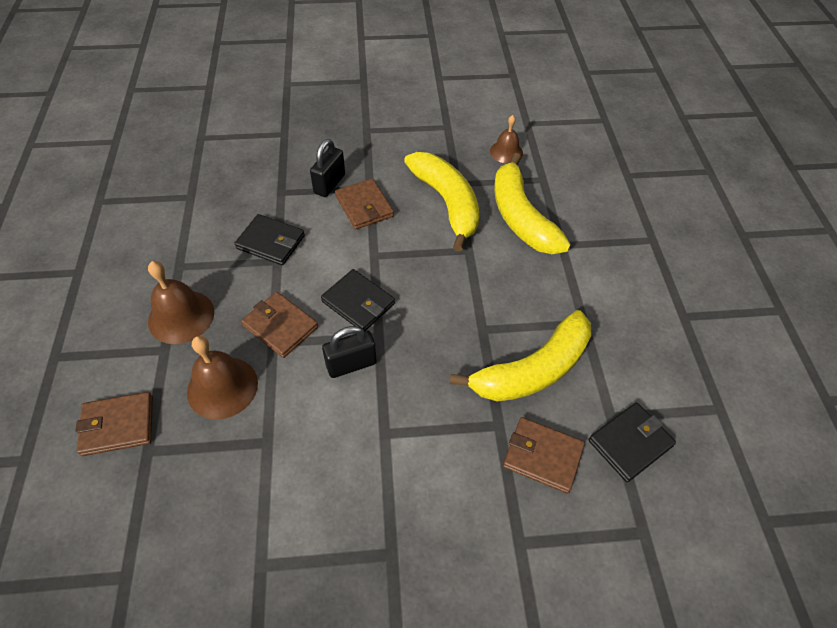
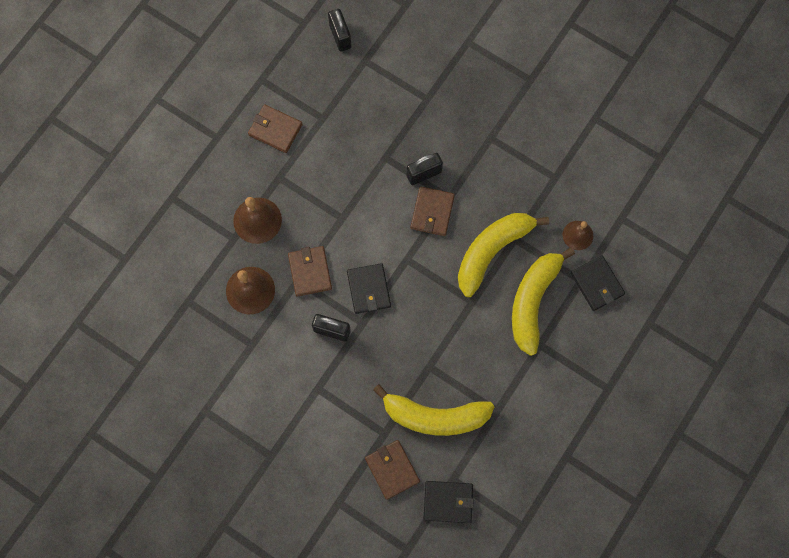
camera: 40 degrees right, 20 degrees up
brown wallet [75,392,153,456] -> brown wallet moved to [248,104,303,153]
black wallet [235,214,305,265] -> black wallet moved to [571,255,625,311]
yellow banana [404,152,480,252] -> yellow banana turned 150 degrees counterclockwise [458,213,549,297]
none -> black padlock [328,9,351,52]

